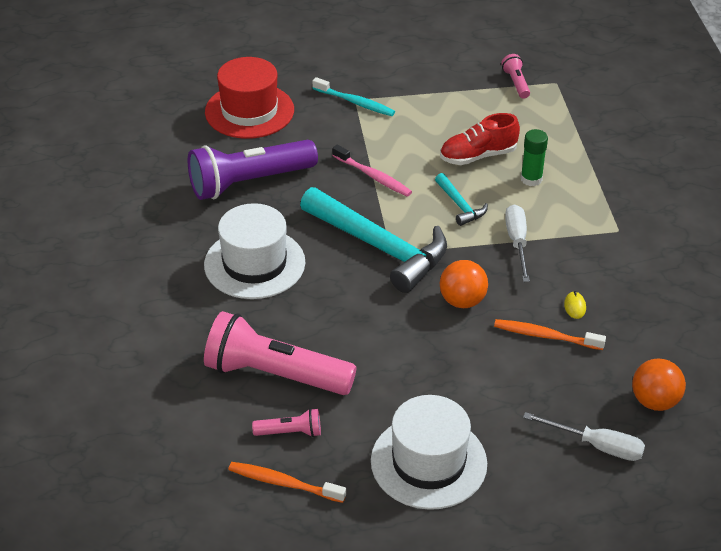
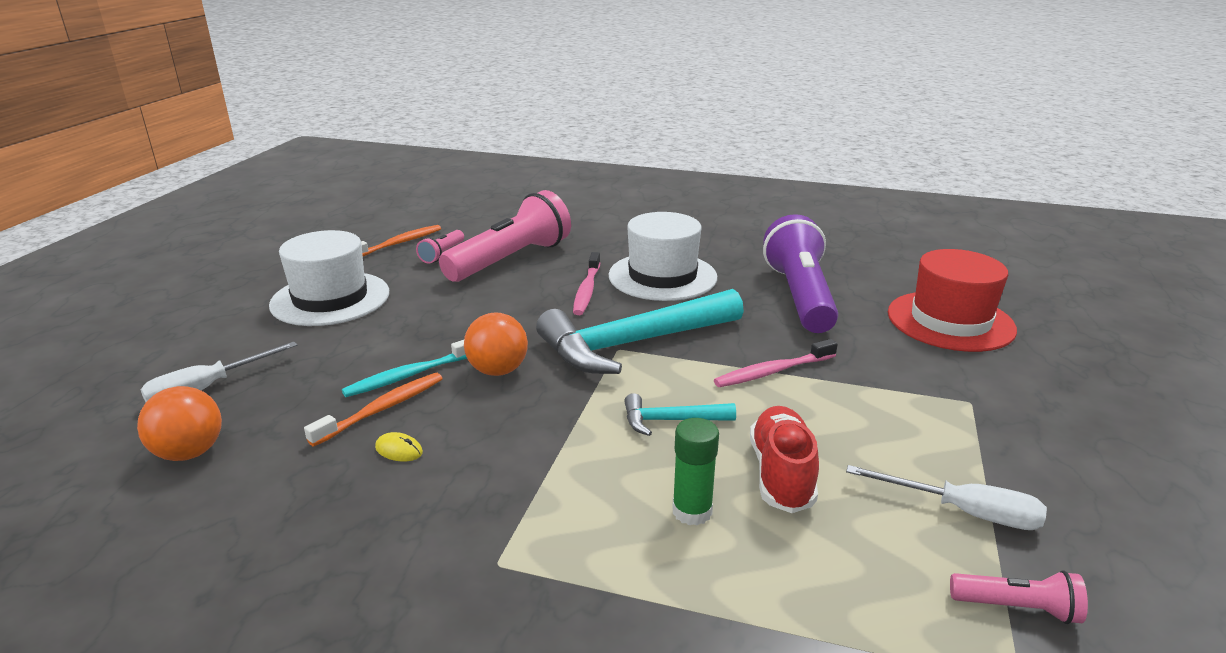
camera: 115 degrees right, 15 degrees down
turquoise toothbrush [312,77,395,116] -> turquoise toothbrush moved to [342,340,467,397]
white screwdriver [505,204,530,282] -> white screwdriver moved to [846,465,1047,530]
none -> pink toothbrush [573,252,600,315]

